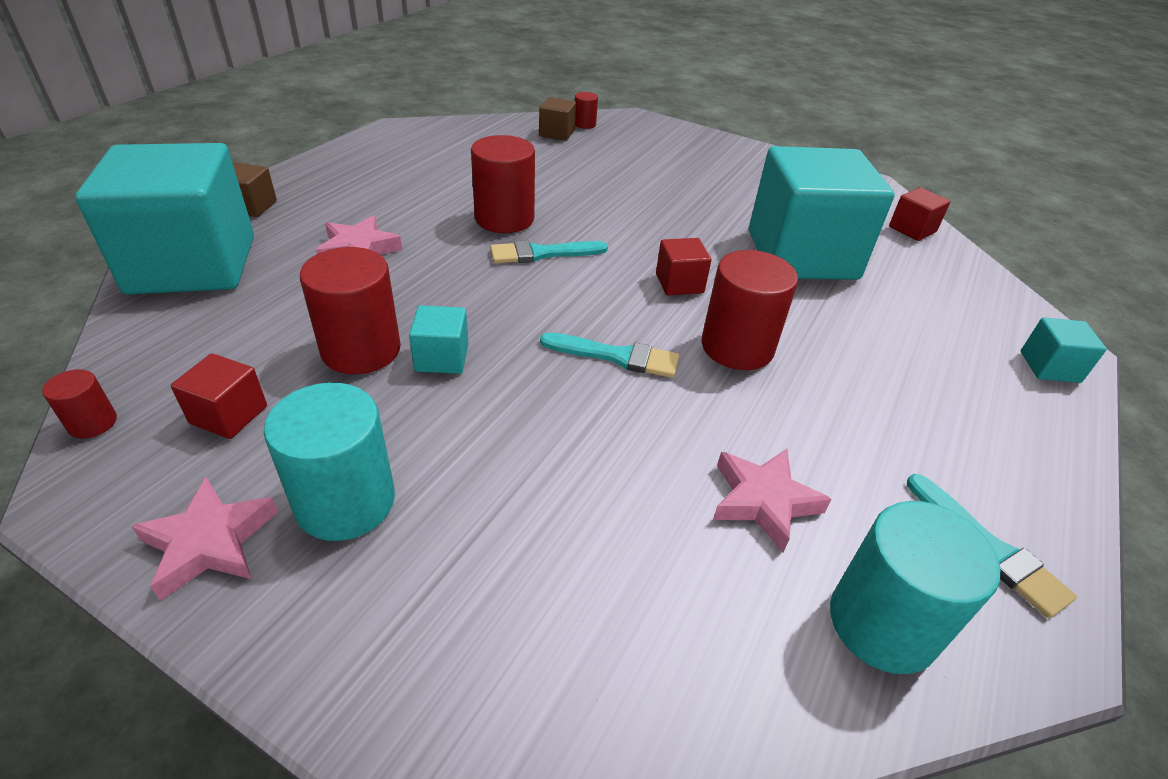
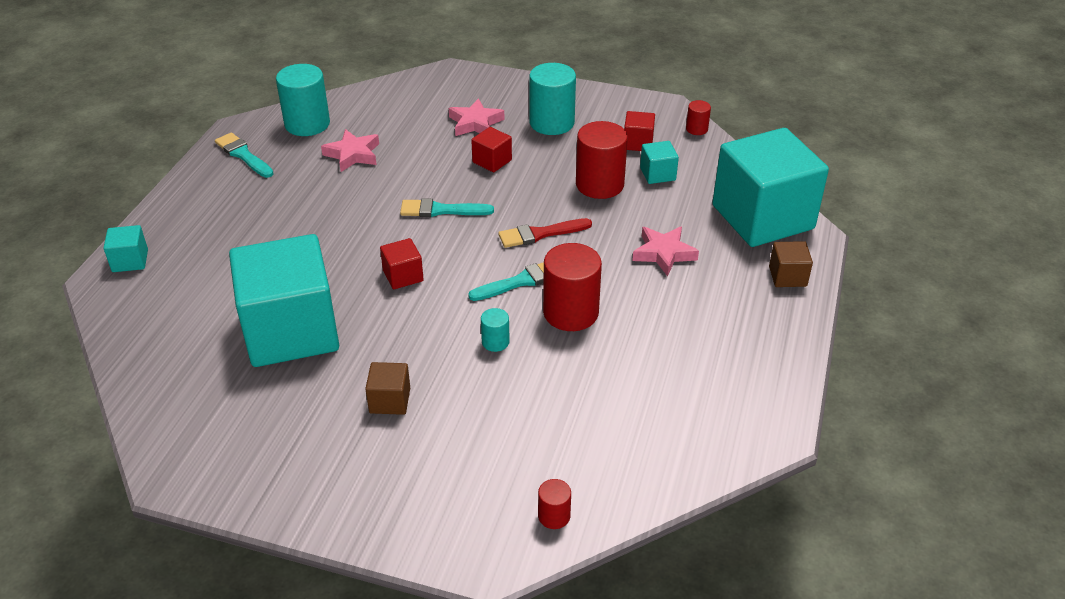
camera: 170 degrees right, 0 degrees up
pink star [131,477,278,600] -> pink star moved to [449,98,505,136]
turquoise cube [409,305,469,374] -> turquoise cube moved to [640,141,679,184]
brown cube [539,97,576,141] -> brown cube moved to [365,362,410,415]
red cylinder [702,250,798,370] -> none
red cube [889,187,951,241] -> red cube moved to [471,127,512,172]
none -> turquoise cylinder [481,308,510,352]
none -> red brush [498,218,592,248]

